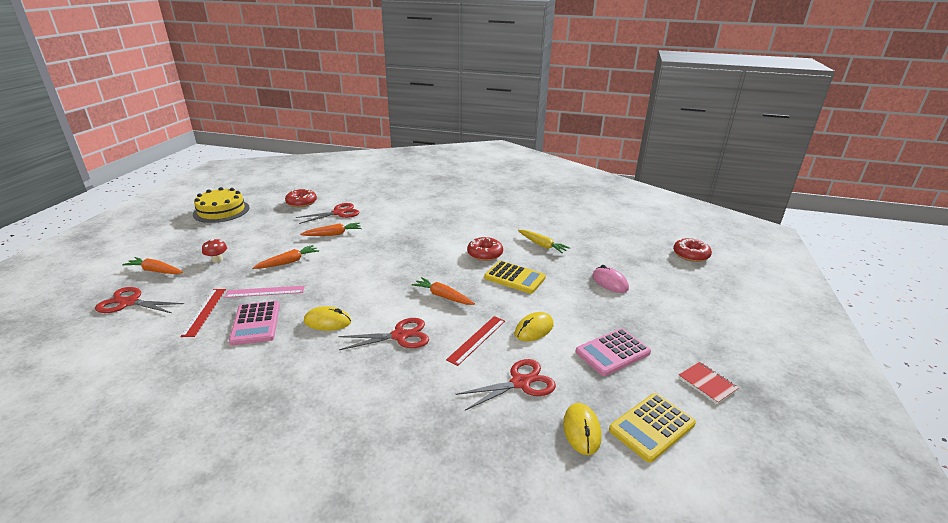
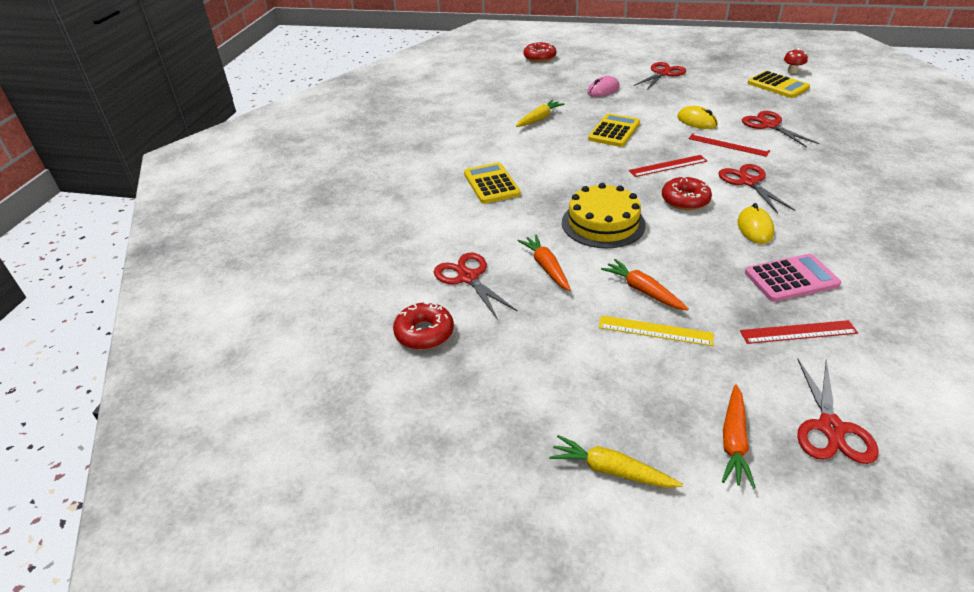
camera: 90 degrees left, 10 degrees up
yellow cake [193,187,250,223] -> yellow cake moved to [562,183,646,248]
red mushroom [202,238,227,263] -> red mushroom moved to [784,48,808,73]
pink ruler [225,286,305,298] -> none
orange carrot [412,277,475,305] -> red ruler [629,155,707,177]
red donut [467,237,503,261] -> red donut moved to [662,176,712,210]
yellow mouse [563,403,601,455] -> none
pink calculator [575,328,651,376] -> none
red notebook [678,362,739,404] -> none
none -> yellow calculator [464,162,521,204]
none -> yellow carrot [549,435,683,488]
none -> yellow ruler [599,315,714,346]
none -> red scissors [634,62,686,90]

